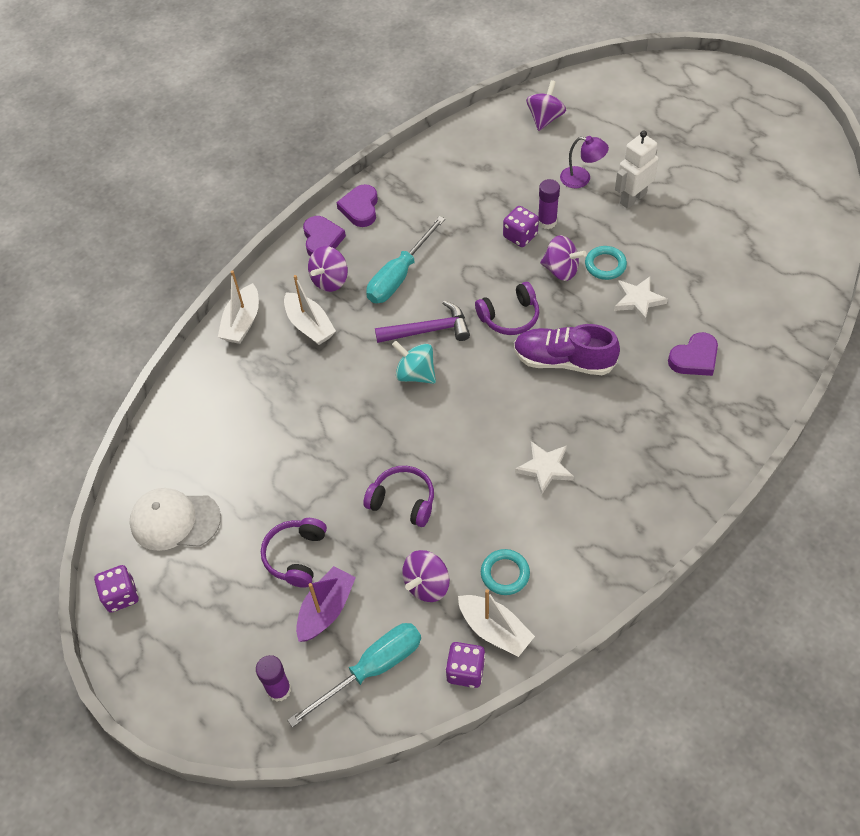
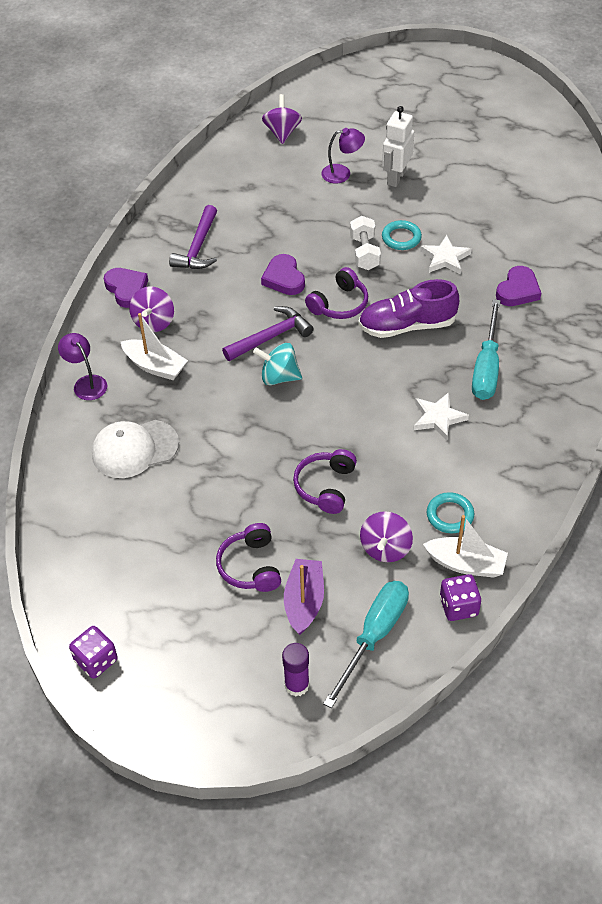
camera: 25 degrees left, 5 degrees down
white cap [129,488,221,551] -> white cap moved to [92,420,179,478]
white boat [218,270,259,344] -> purple lamp [58,333,107,400]
purple heart [336,184,378,227] -> purple heart moved to [261,254,305,295]
purple headphones [363,466,434,527] -> purple headphones turned 75 degrees counterclockwise [293,449,357,514]
turquoise screwdriver [366,216,445,303] -> turquoise screwdriver moved to [472,299,501,400]
purple dice [503,206,539,247] -> none
purple glue stick [538,179,560,229] -> none
purple spinning top [540,235,587,281] -> white dumbbell [350,216,381,270]
none -> purple hammer [169,205,217,269]

